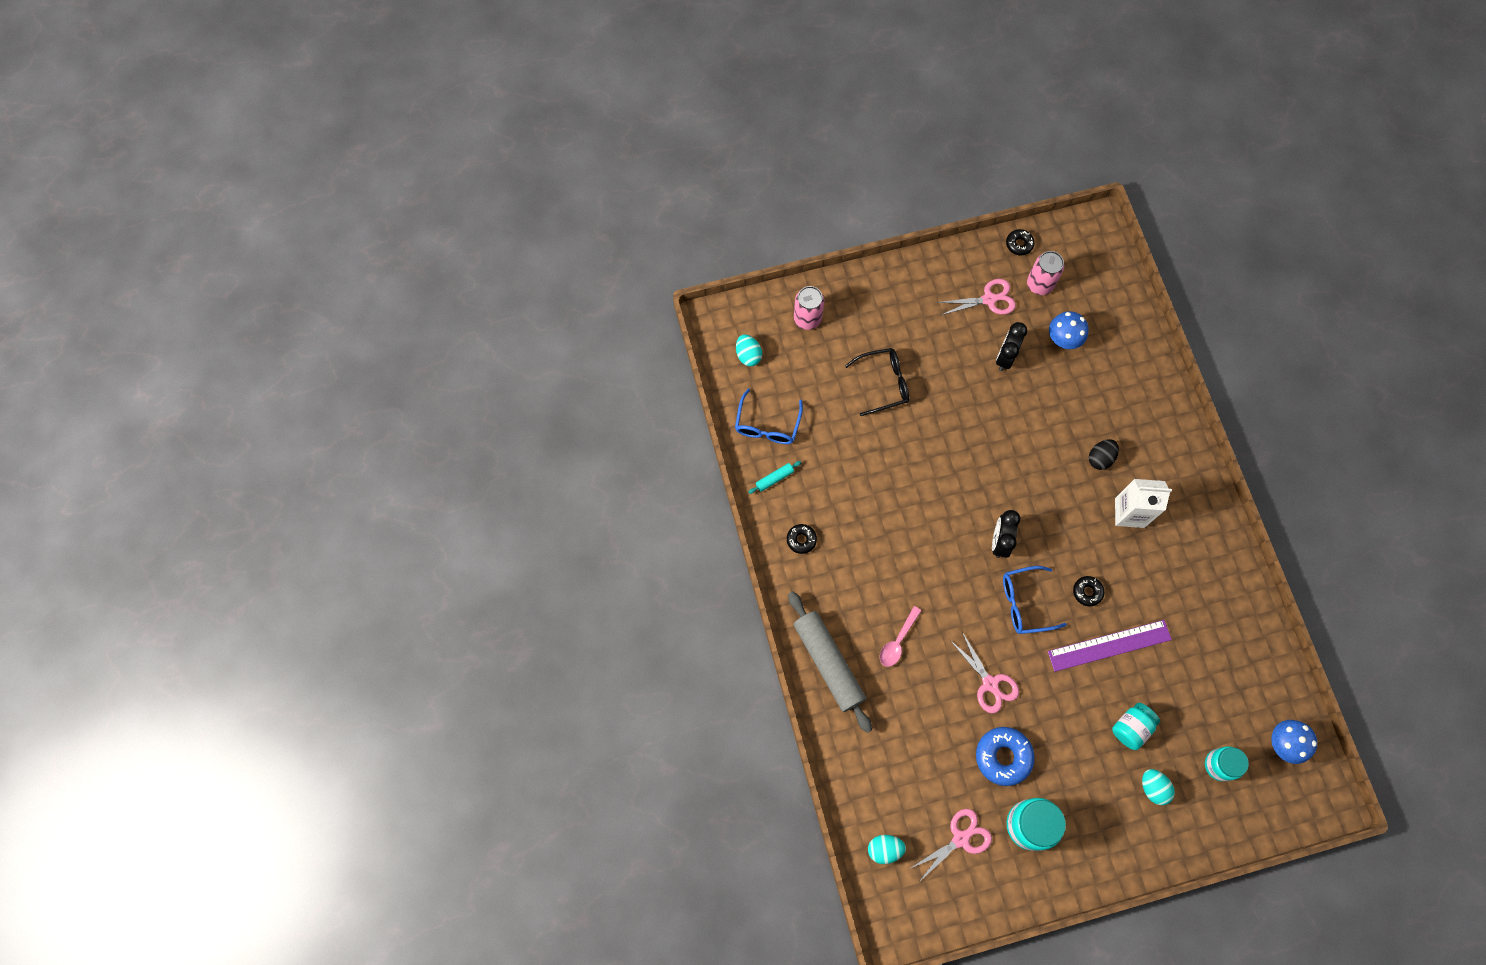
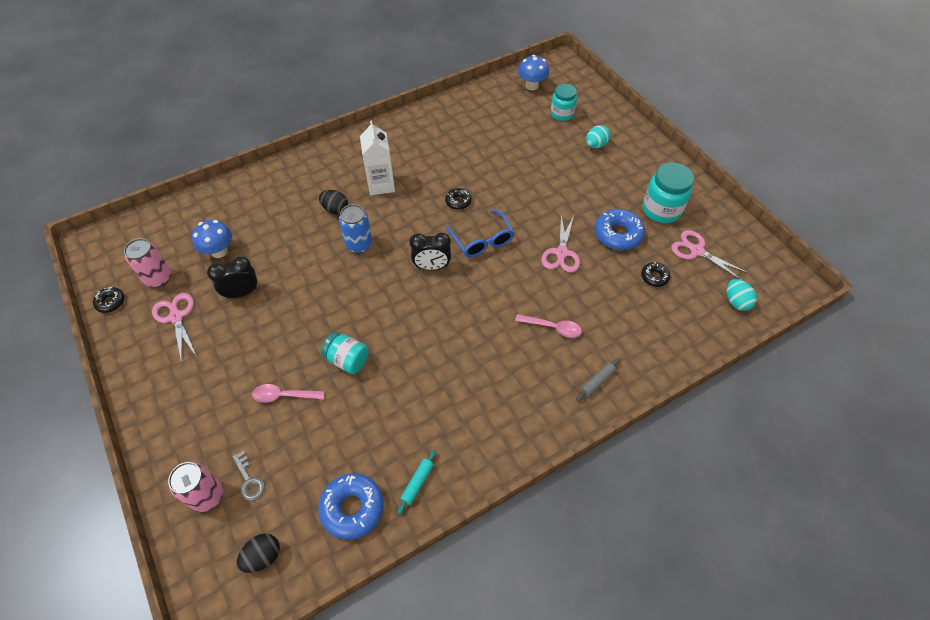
camera: 105 degrees left, 15 degrees down
blue glasses [735,389,803,444] -> blue donut [318,473,384,540]
turquoise egg [736,334,762,366] -> black egg [237,533,280,573]
turquoise rolling pin [748,461,801,494] -> turquoise rolling pin turned 75 degrees clockwise [398,450,436,515]
black donut [787,524,817,554] -> black donut moved to [641,262,671,287]
grey rolling pin [788,591,872,733] -> grey rolling pin [576,359,620,401], size x0.41
black glasses [845,348,909,416] -> pink spoon [252,384,325,403]
pink scissors [950,632,1019,714] -> pink scissors turned 150 degrees clockwise [541,214,580,273]
black clock [996,322,1027,371] -> black clock turned 150 degrees clockwise [207,256,258,299]
purple ruler [1048,620,1172,672] -> none
turquoise jar [1112,703,1160,750] -> turquoise jar moved to [321,332,369,374]
none -> grey key [232,451,265,501]
none -> blue can [339,204,372,253]

